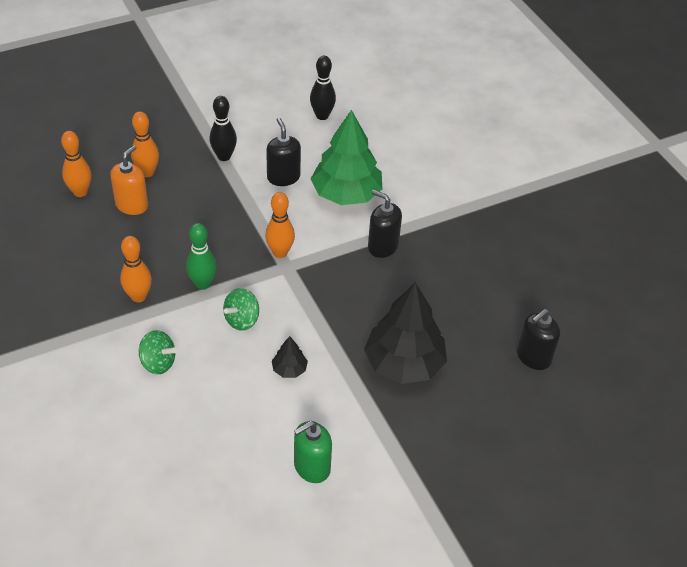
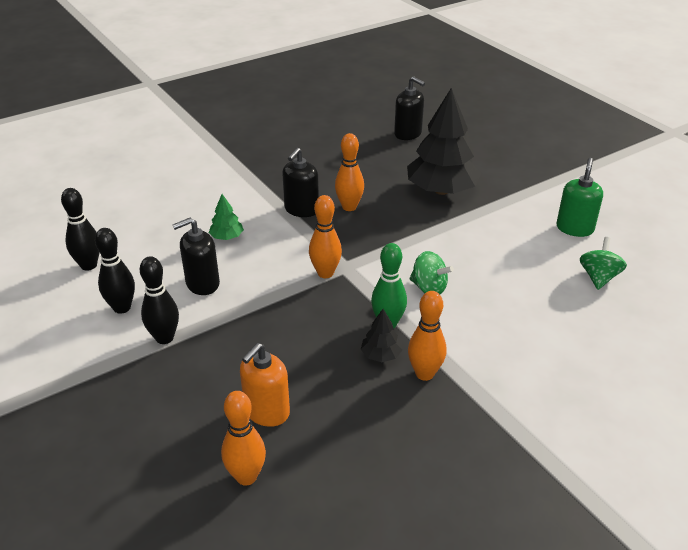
camera: 95 degrees left, 10 degrees down
orange soap dispenser [110,145,148,215] -> orange soap dispenser turned 75 degrees counterclockwise [240,343,290,427]
orange bowling pin [131,111,159,177] -> orange bowling pin moved to [335,133,364,211]
green spinning top [139,330,176,374] -> green spinning top moved to [580,237,627,290]
black tree [272,336,308,378] -> black tree moved to [361,309,402,362]
green soap dispenser [294,421,332,483] -> green soap dispenser turned 120 degrees counterclockwise [556,158,603,237]
green tree [311,110,382,205] -> green tree [209,194,244,240], size x0.43
none -> black bowling pin [95,228,135,314]

